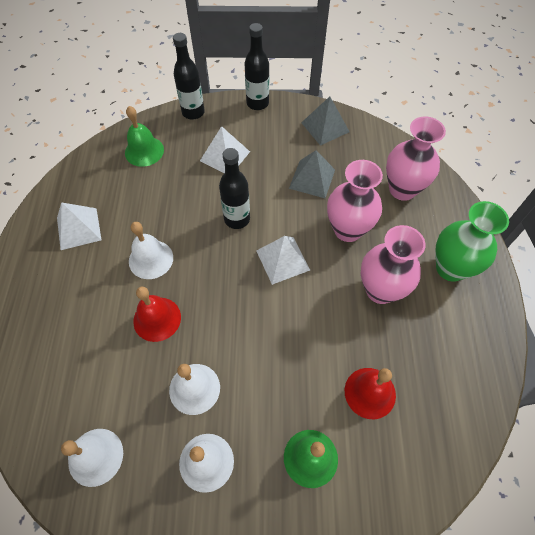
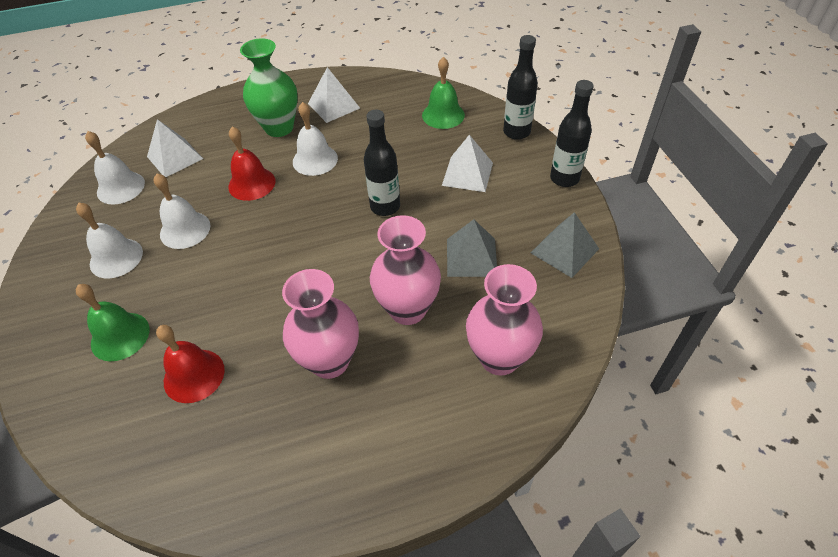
camera: 75 degrees right, 10 degrees down
white pyramid [256,236,310,285] -> white pyramid moved to [147,119,203,177]
green vase [435,201,509,282] -> green vase moved to [240,38,298,137]

